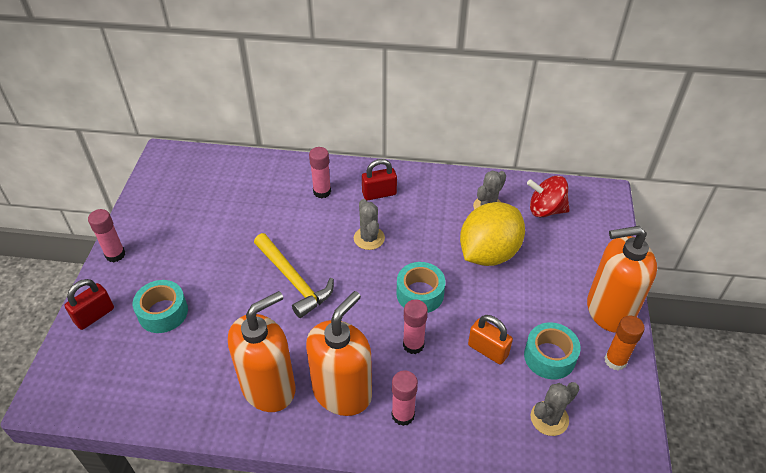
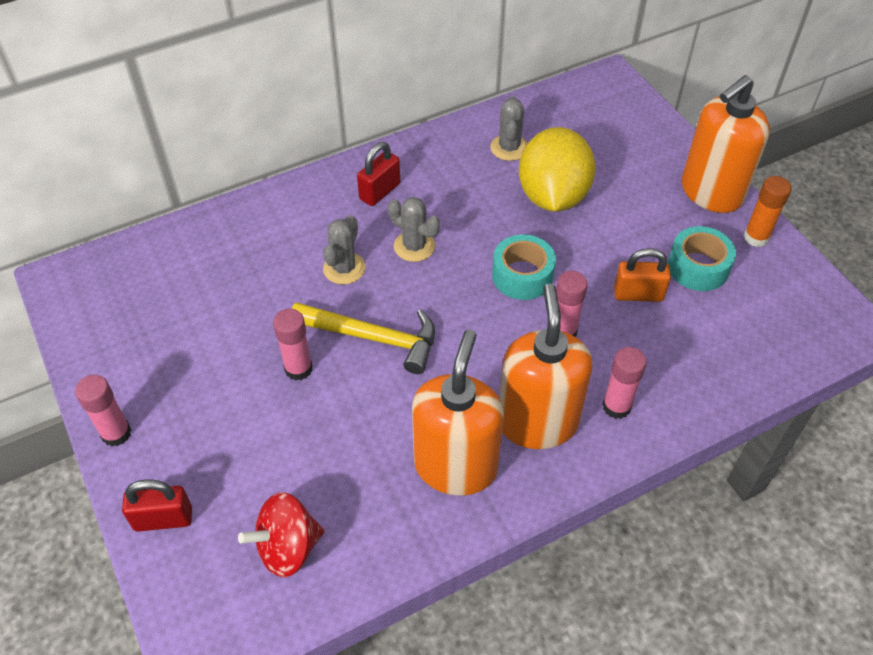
camera: 35 degrees left, 5 degrees up
red padlock [64,279,114,330] -> red padlock turned 75 degrees clockwise [122,480,192,532]
turquoise tape [133,280,188,333] -> none
pink glue stick [309,147,331,198] -> pink glue stick moved to [273,309,312,381]
red spinning top [527,176,570,217] -> red spinning top moved to [238,492,324,577]
grey cactus [531,382,579,436] -> grey cactus moved to [323,215,366,285]

